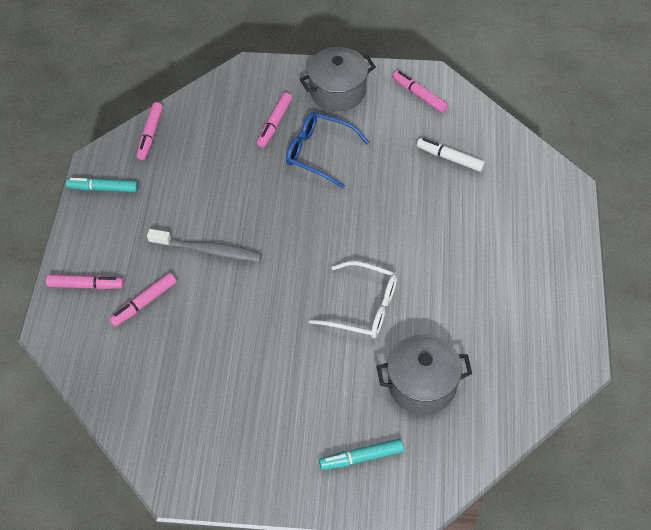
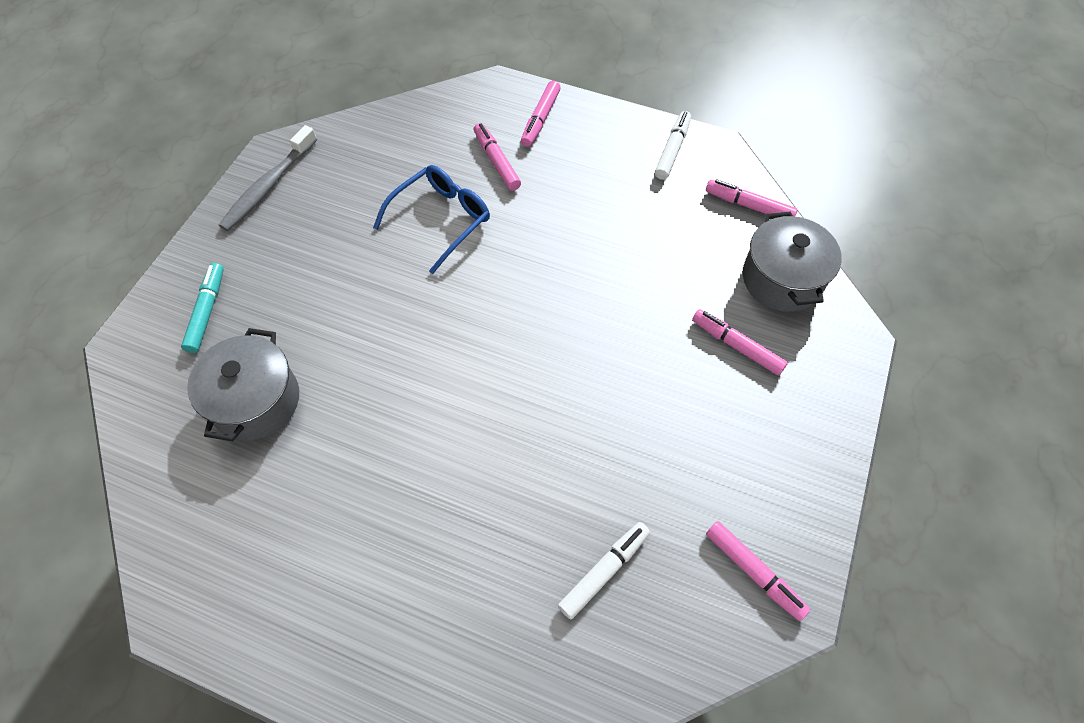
camera: 105 degrees right, 5 degrees up
turquoise marker [66,178,138,192] -> white marker [655,111,691,180]
grey toothbrush [147,229,262,262] -> grey toothbrush moved to [218,125,317,231]
blue glasses [286,112,369,188] -> blue glasses moved to [373,165,490,274]
grey pot [300,47,376,111] -> grey pot moved to [743,212,842,312]
white glasses [309,261,397,338] -> none
pink marker [392,71,449,113] -> pink marker turned 75 degrees clockwise [706,521,810,621]

